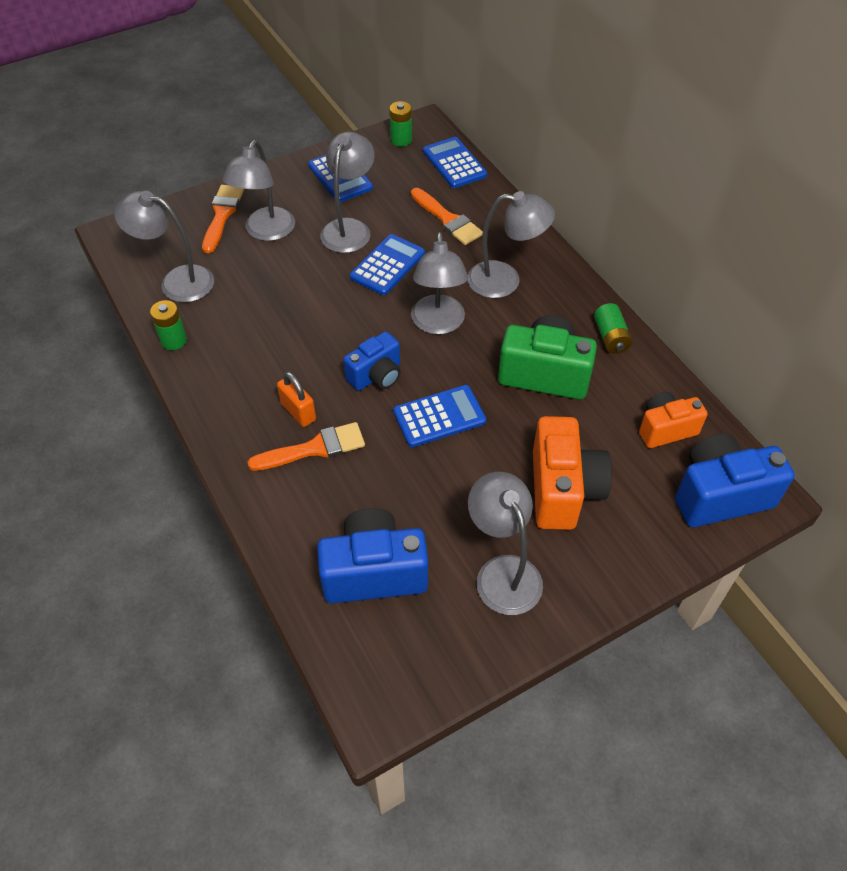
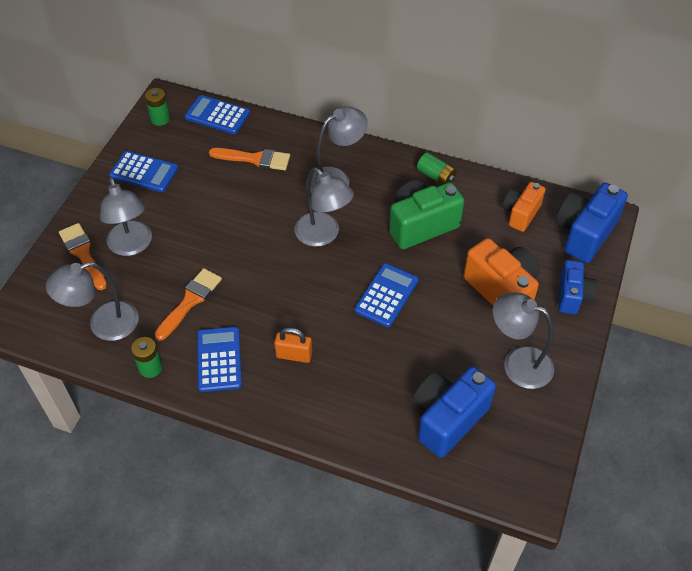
camera: 40 degrees left, 0 degrees up
orange brush [248,422,365,471] -> orange brush moved to [155,268,222,341]
grey lamp [320,132,375,253] -> none
blue camera [343,331,401,391] -> blue camera moved to [559,260,598,314]
blue calculator [350,234,425,295] -> blue calculator moved to [197,327,242,392]

